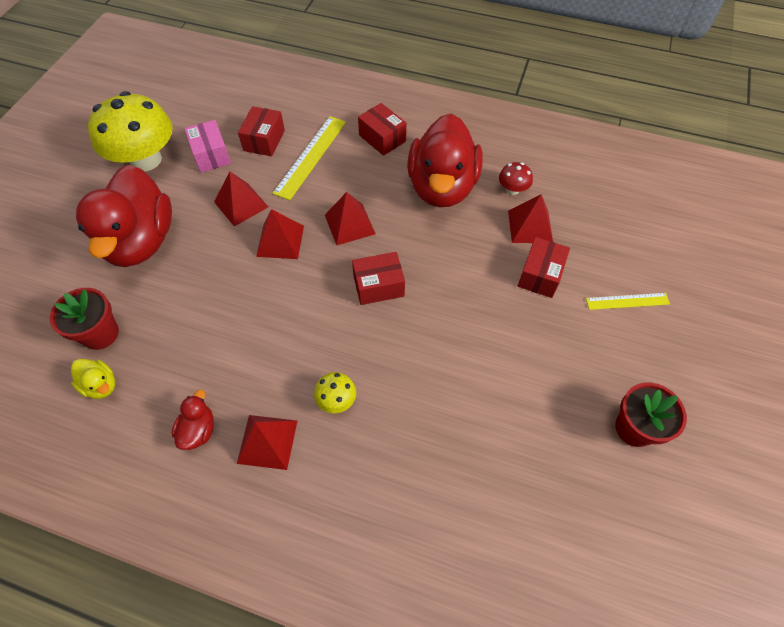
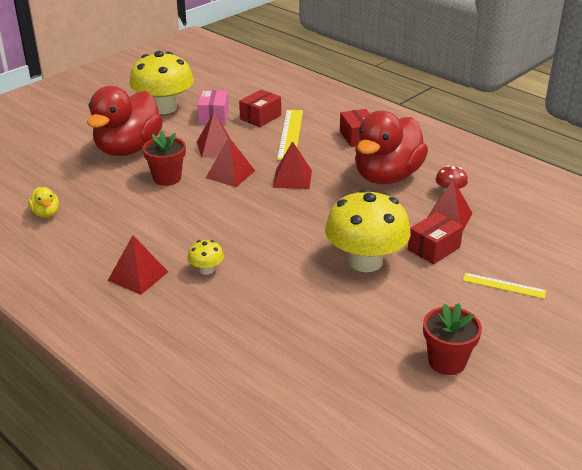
camera: 25 degrees right, 25 degrees down
red flower pot [50,288,119,350] -> red flower pot moved to [142,130,186,186]
red duck [172,390,214,450] -> none
yellow ruler [272,116,346,200] -> yellow ruler turned 45 degrees counterclockwise [277,110,303,160]
red box [352,252,405,305] -> none
none -> yellow mushroom [325,189,411,272]

